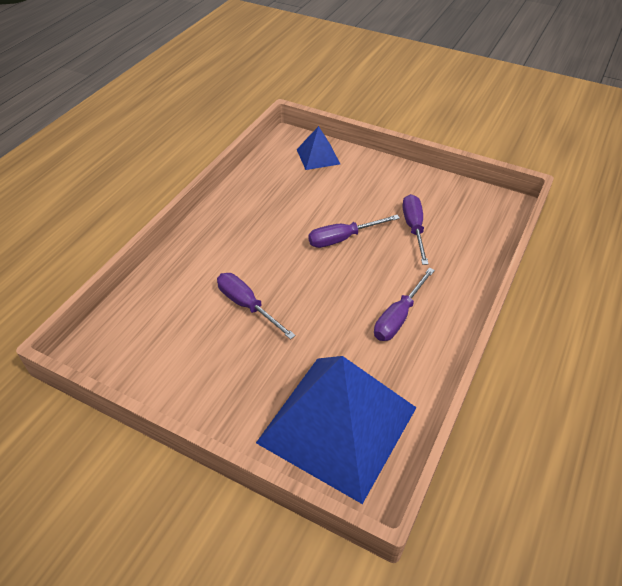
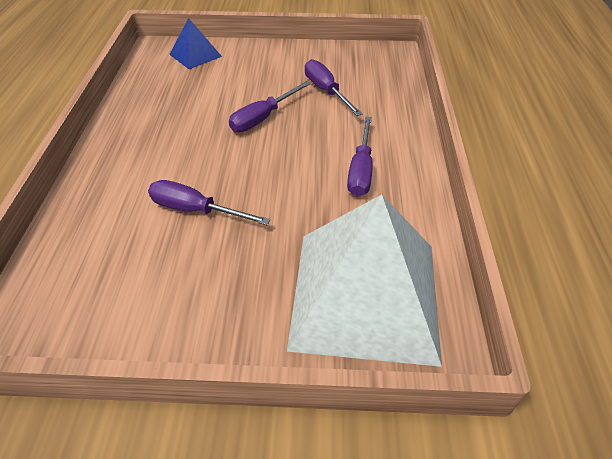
camera: 25 degrees left, 0 degrees up
blue pyramid [256,356,417,504] -> white pyramid [287,195,442,367]

